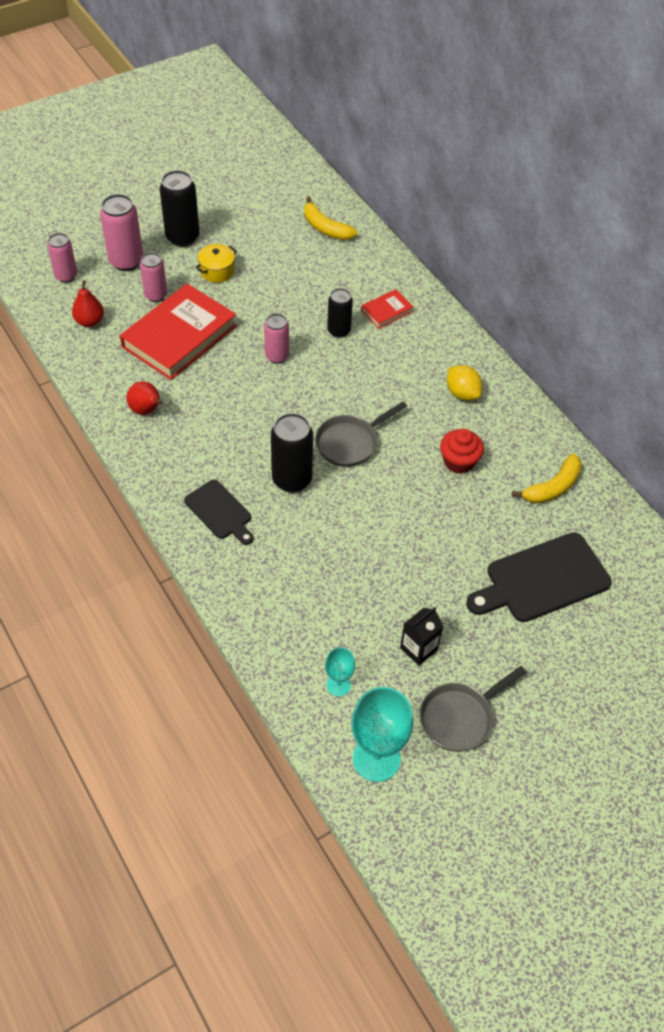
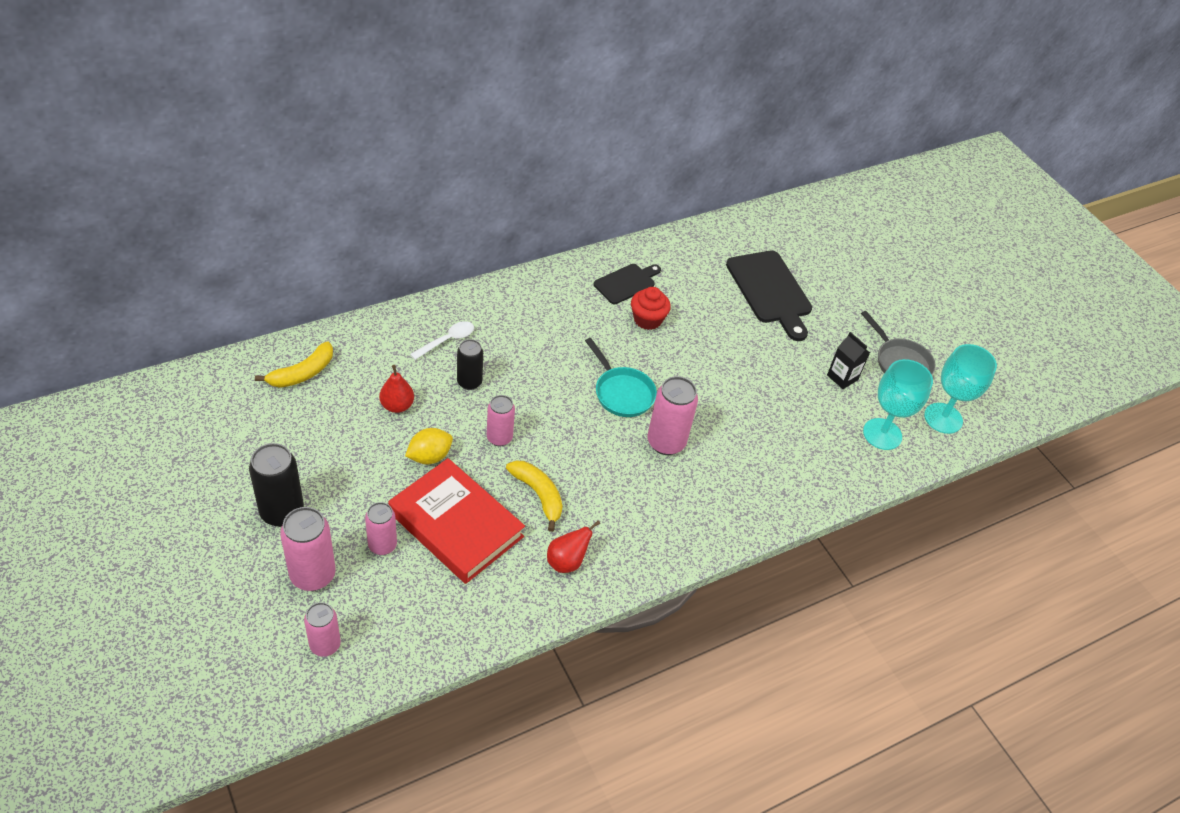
camera: 90 degrees left, 5 degrees down
red pear [72,280,104,327] -> red pear moved to [379,365,414,413]
black cutting board [184,480,254,545] -> black cutting board moved to [594,264,661,304]
yellow pot [195,244,237,283] -> none
black can [271,413,313,493] -> pink can [647,376,698,455]
grey pan [315,402,407,467] -> turquoise pan [585,338,657,417]
turquoise goblet [325,647,355,696] -> turquoise goblet [863,359,933,450], size x1.89
red book [361,289,413,329] -> white spoon [410,321,474,360]
yellow lemon [447,365,482,401] -> yellow lemon moved to [405,428,453,464]
yellow banana [512,454,582,503] -> yellow banana moved to [506,460,563,532]

